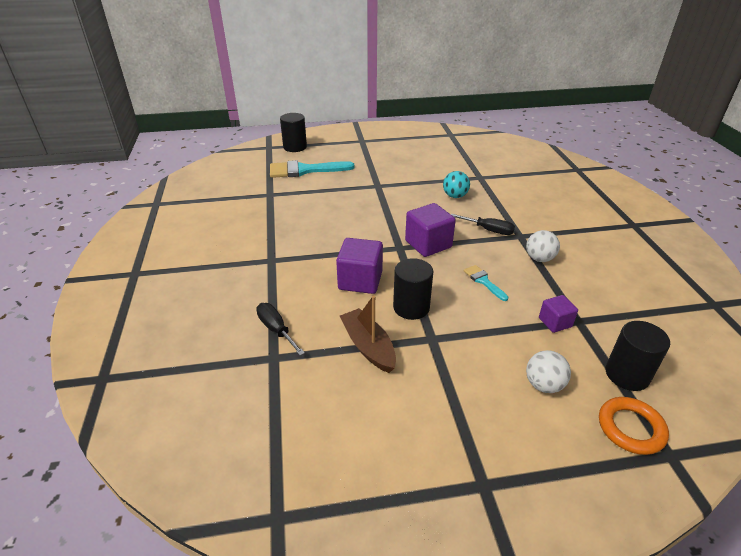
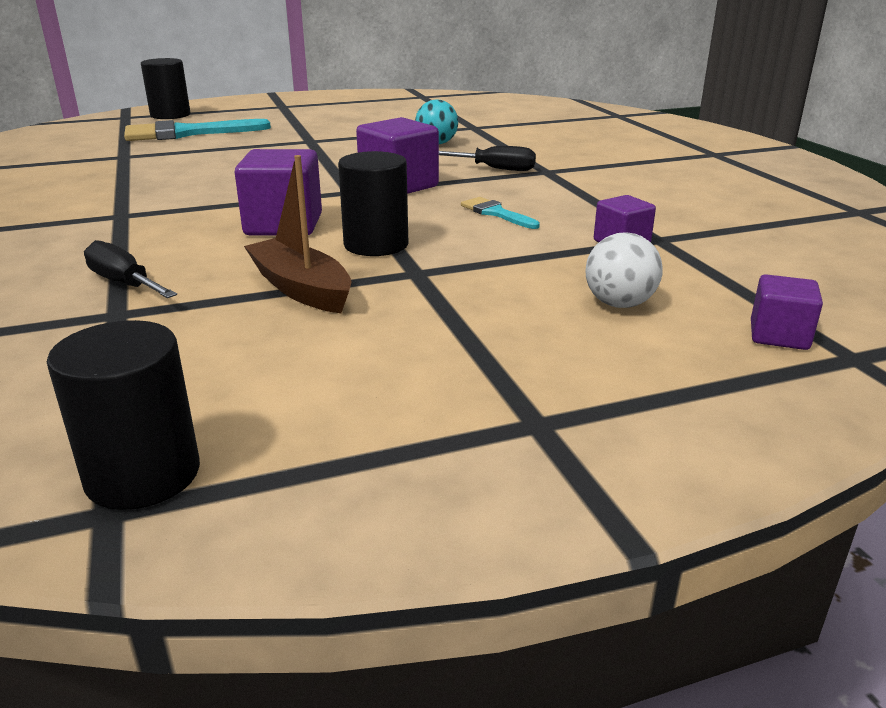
camera: 10 degrees left, 10 degrees down
white ball [526,230,560,262] -> none
orange ring [599,397,669,455] -> purple cube [751,274,823,350]
black cylinder [605,321,670,391] -> black cylinder moved to [47,320,200,510]

